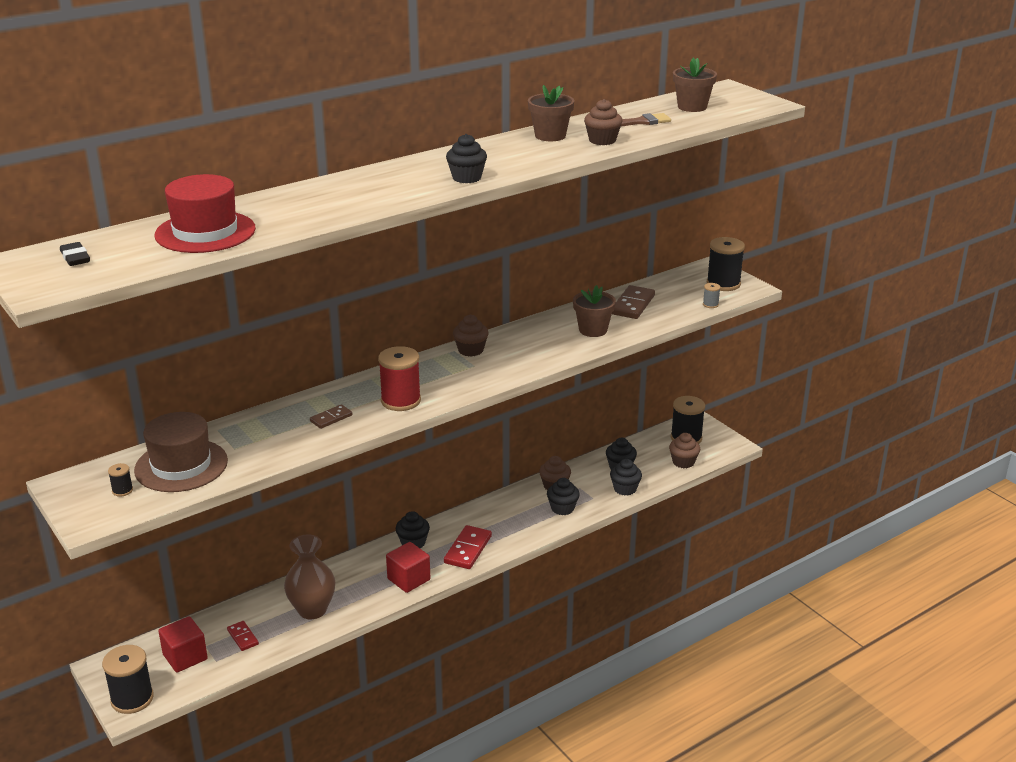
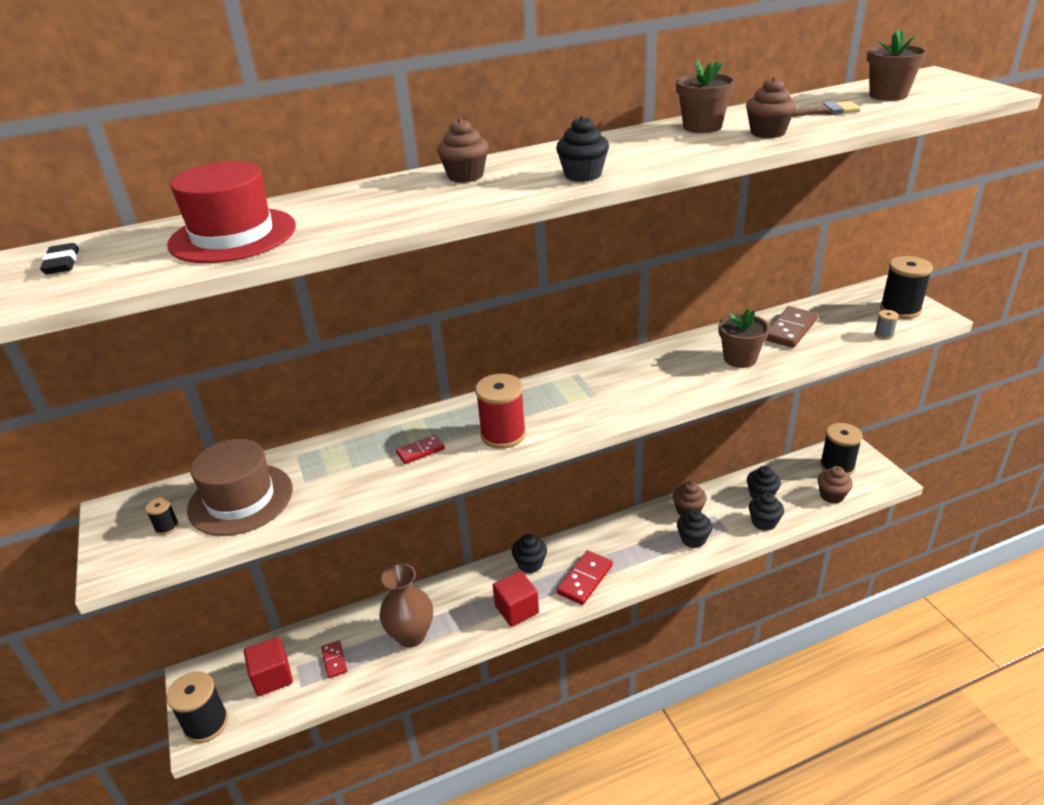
camera: 15 degrees right, 5 degrees up
brown domino [310,404,352,429] -> red domino [396,435,445,464]
brown cupcake [453,315,489,357] -> brown cupcake moved to [437,118,489,183]

